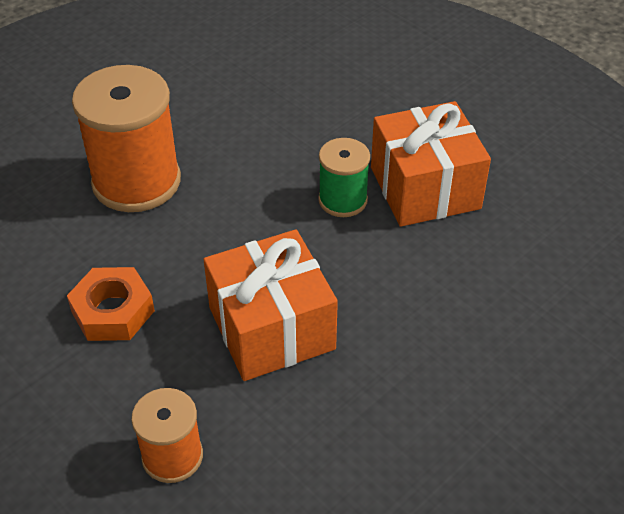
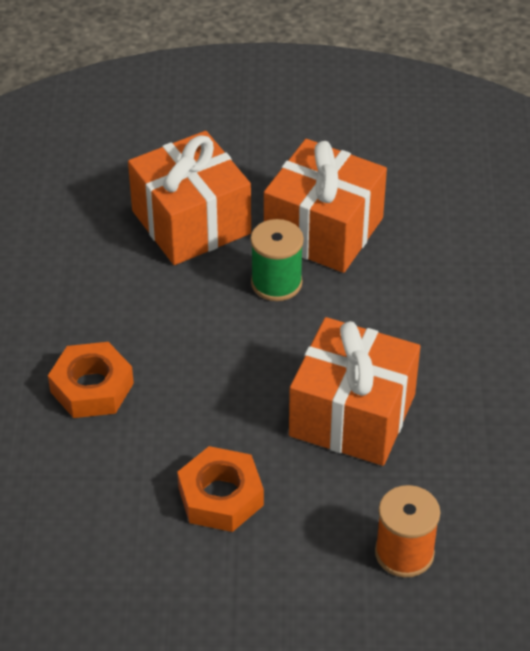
camera: 45 degrees left, 0 degrees up
orange spool [72,65,181,212] -> orange nut [48,342,134,418]
none -> orange gift [128,131,251,265]

